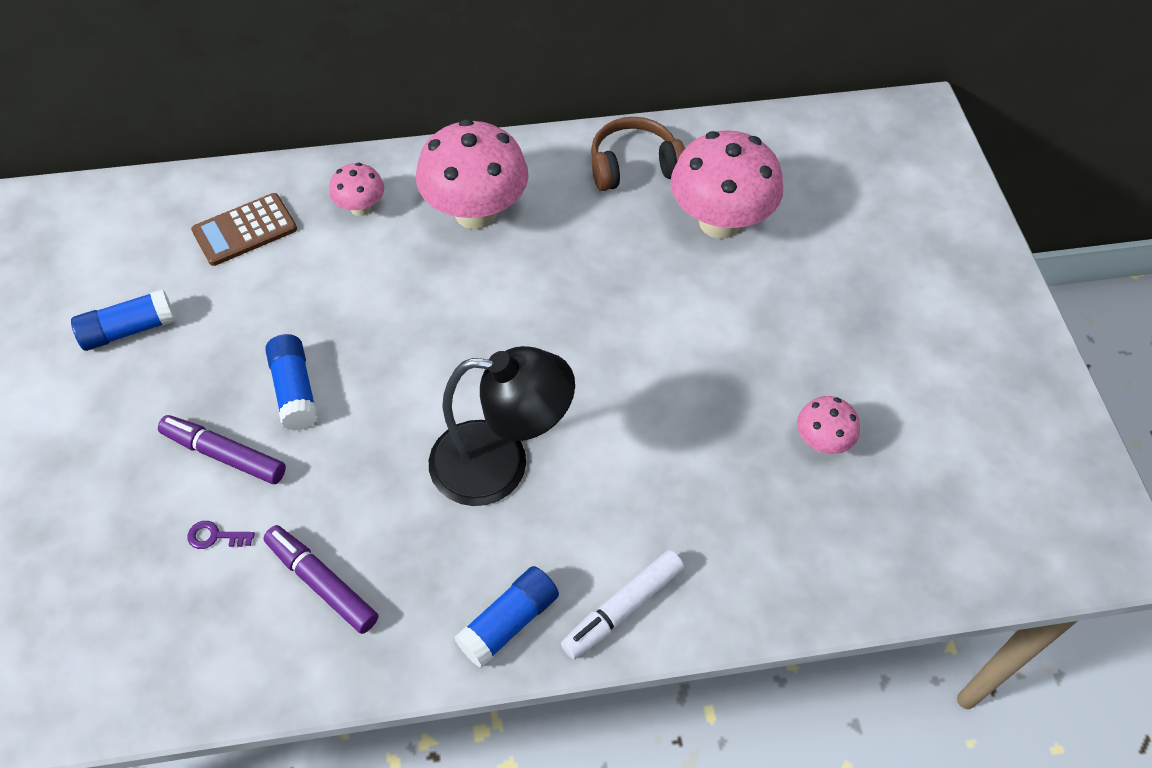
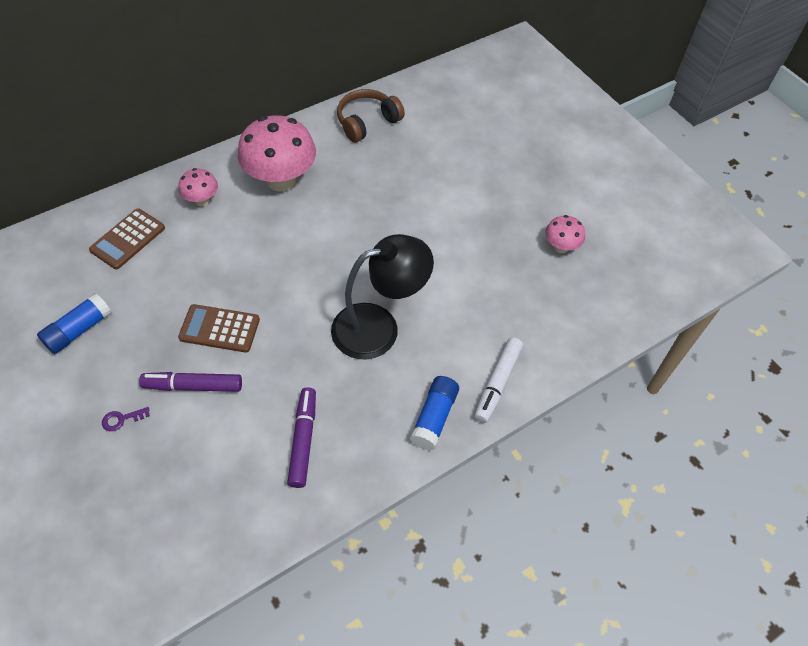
camera: 25 degrees left, 0 degrees up
purple key [187,521,255,549] -> purple key moved to [102,407,150,431]
purple marker [263,525,378,634] -> purple marker turned 75 degrees clockwise [287,387,316,488]
blue glue stick [265,334,318,431] -> brown calculator [178,304,260,353]
pink mushroom [671,130,783,239] -> none

